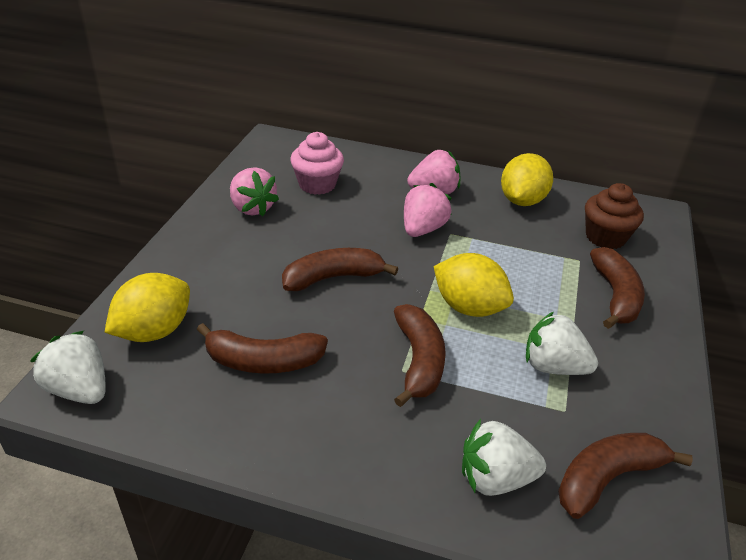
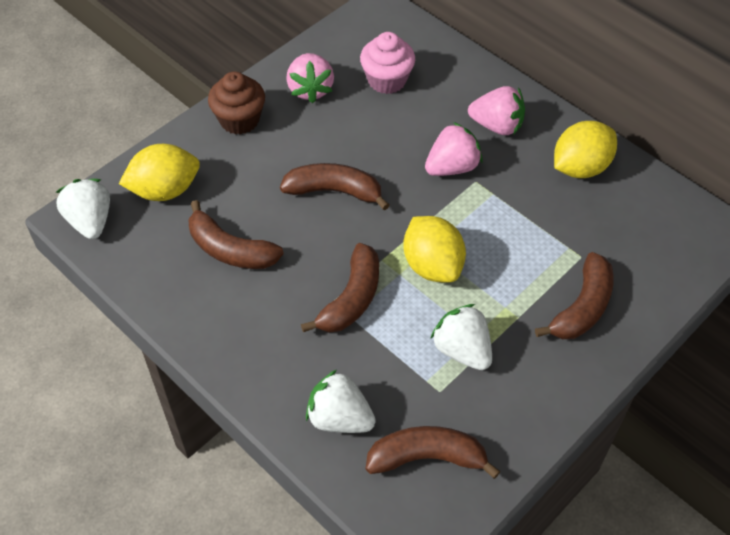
camera: 30 degrees right, 15 degrees up
brown cupcake [585,183,644,249] -> brown cupcake moved to [208,72,265,135]

